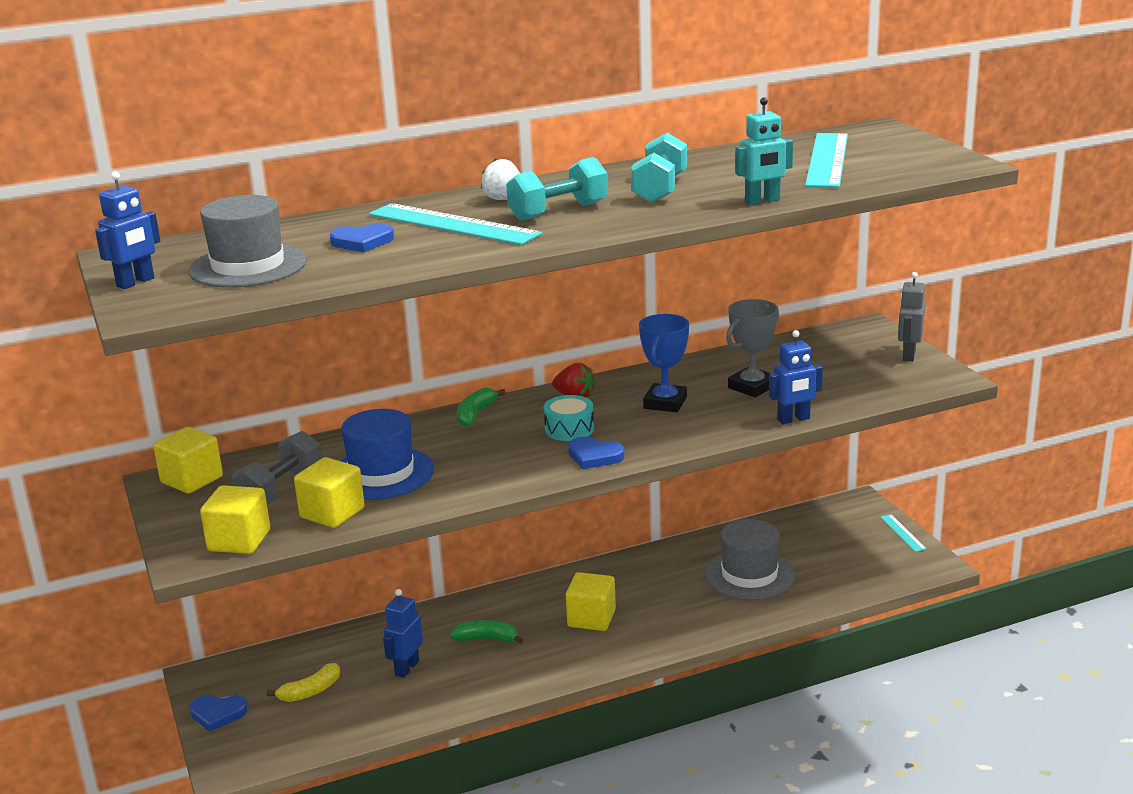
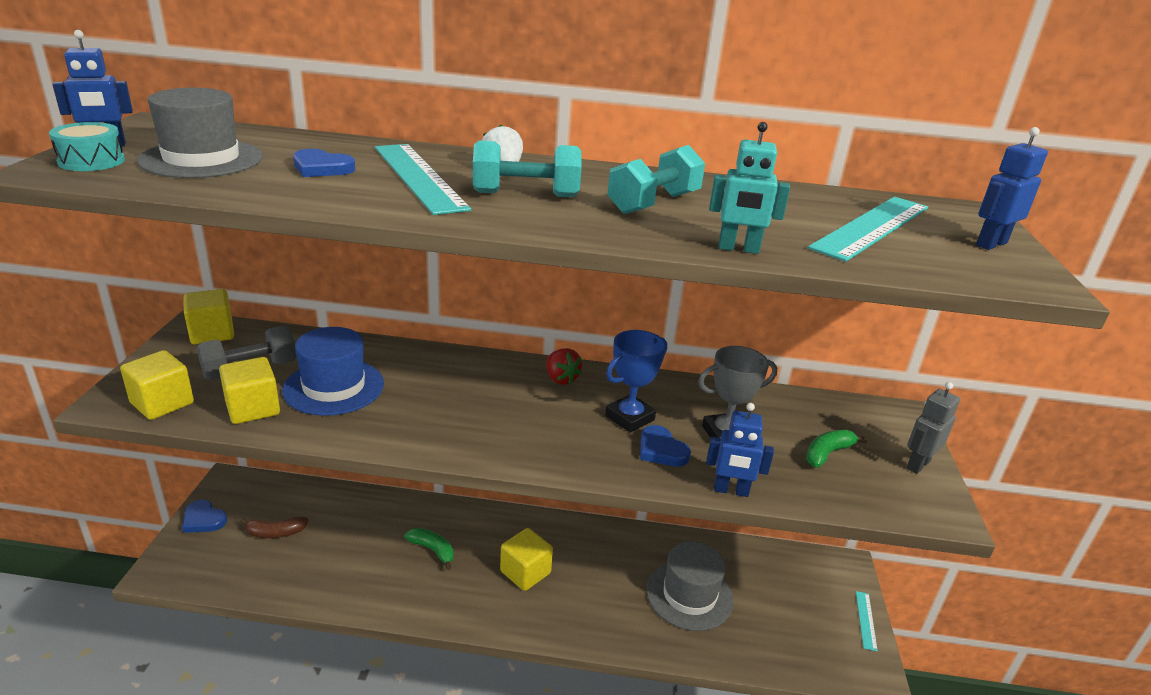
camera: 25 degrees right, 5 degrees up
yellow banana [266,663,340,702] -> brown banana [240,516,308,538]
blue robot [383,589,423,678] -> blue robot moved to [976,127,1048,250]
green banana [457,388,505,427] -> green banana moved to [806,430,867,468]
turquoise drum [544,395,594,441] -> turquoise drum moved to [49,122,125,171]
blue heart [568,437,625,469] -> blue heart moved to [640,425,691,467]

